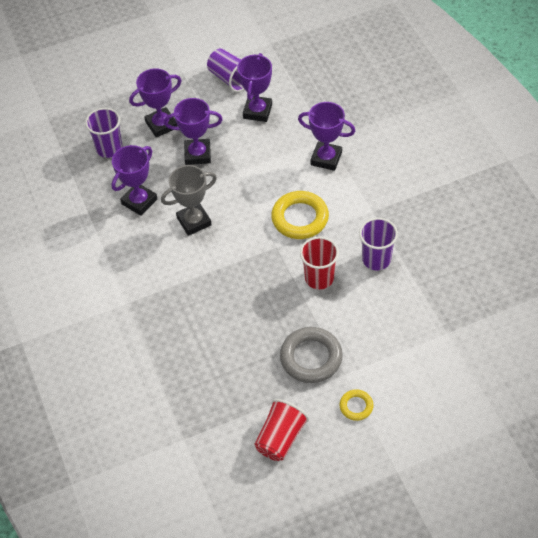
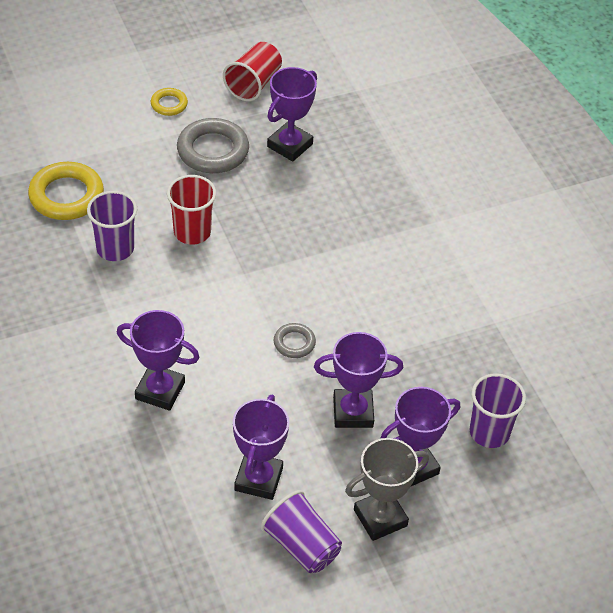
camera: 175 degrees right, 5 degrees down
purple trophy [112,145,157,216] -> purple trophy moved to [267,67,317,162]
grey trophy [161,165,217,236] -> grey trophy moved to [345,438,429,541]
yellow ring [271,191,329,239] -> yellow ring moved to [28,162,104,220]
none -> grey ring [274,323,316,358]

